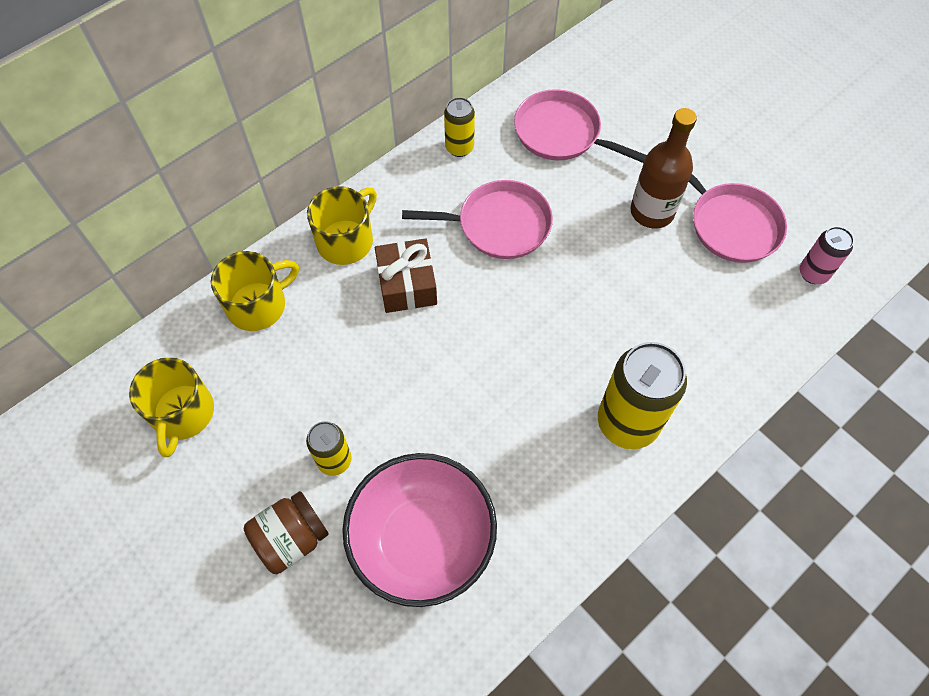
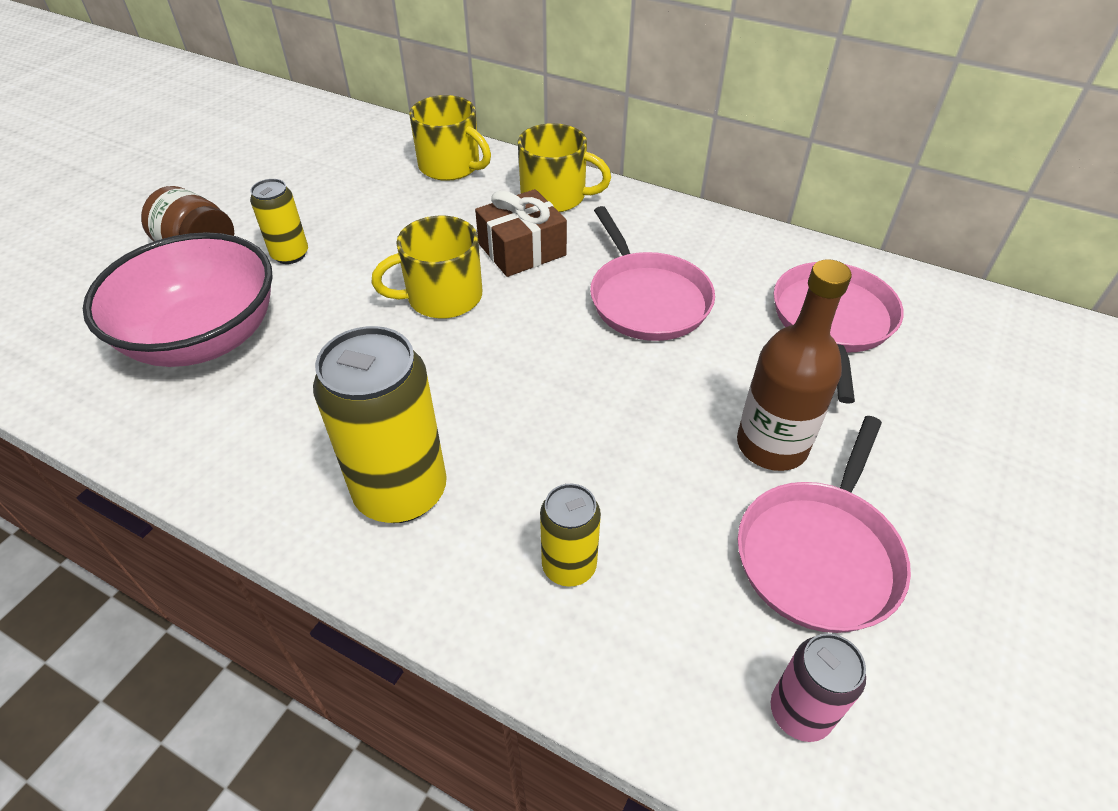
camera: 70 degrees right, 15 degrees down
yellow mug [129,357,214,457] -> yellow mug moved to [371,216,482,319]
yellow can [444,97,475,157] -> yellow can moved to [540,484,601,587]

